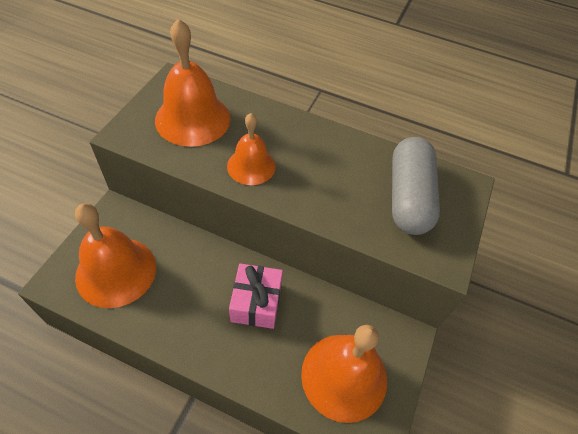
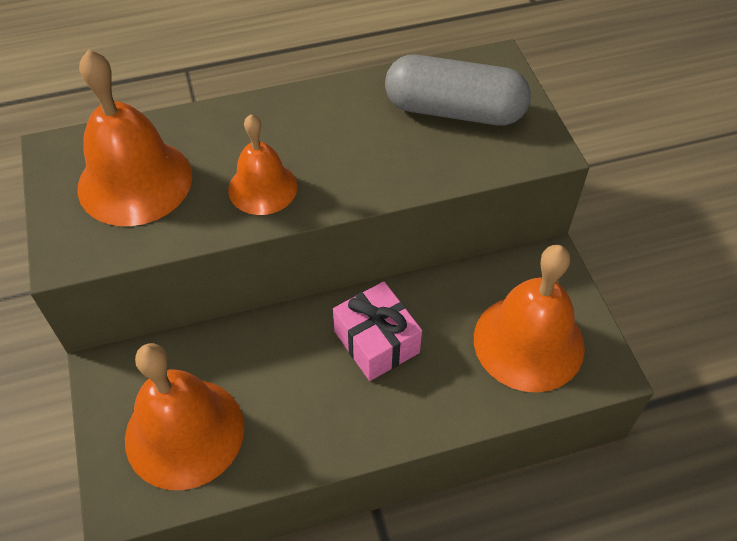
camera: 35 degrees left, 0 degrees up
grey capsule [392,137,440,235] -> grey capsule turned 45 degrees counterclockwise [385,55,531,125]

